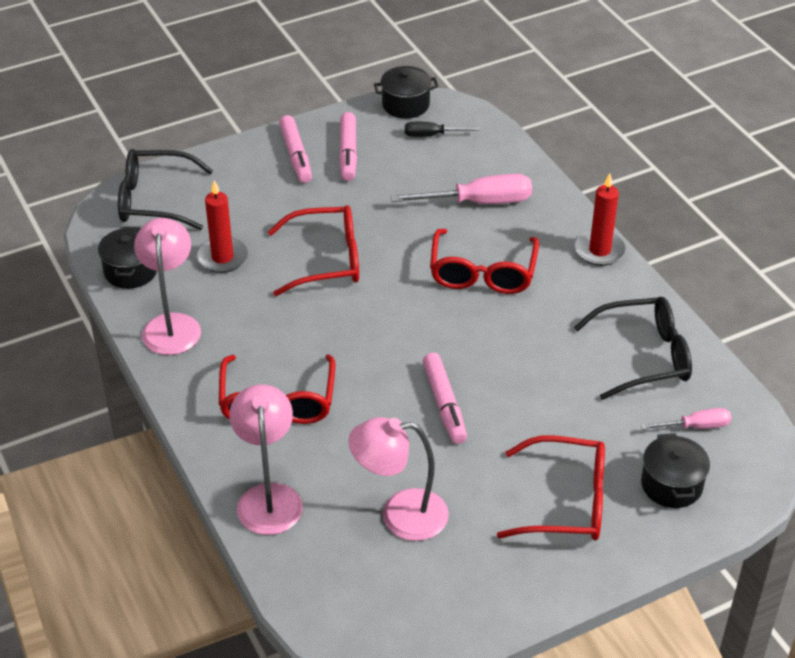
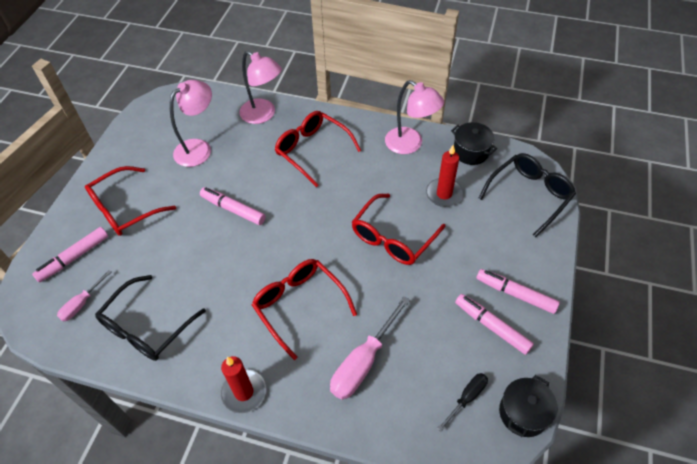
camera: 135 degrees right, 10 degrees up
black pot [641,433,710,508] -> pink marker [32,227,108,282]

